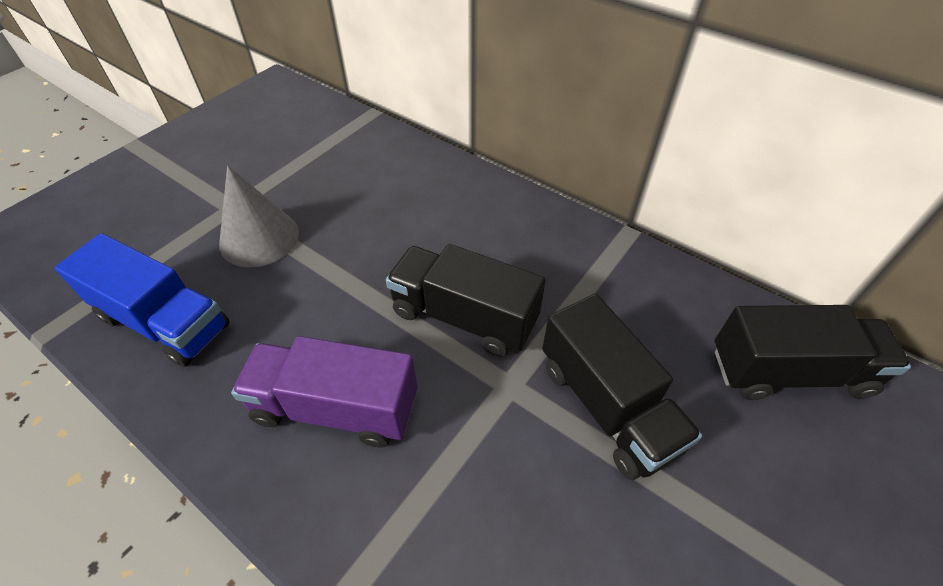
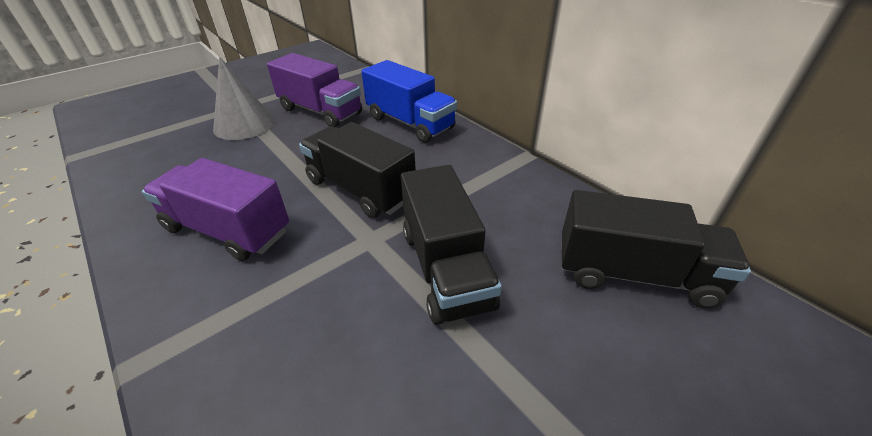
camera: 15 degrees right, 10 degrees down
blue truck [55,233,230,367] -> blue truck moved to [361,60,457,143]
none -> purple truck [267,53,362,127]

